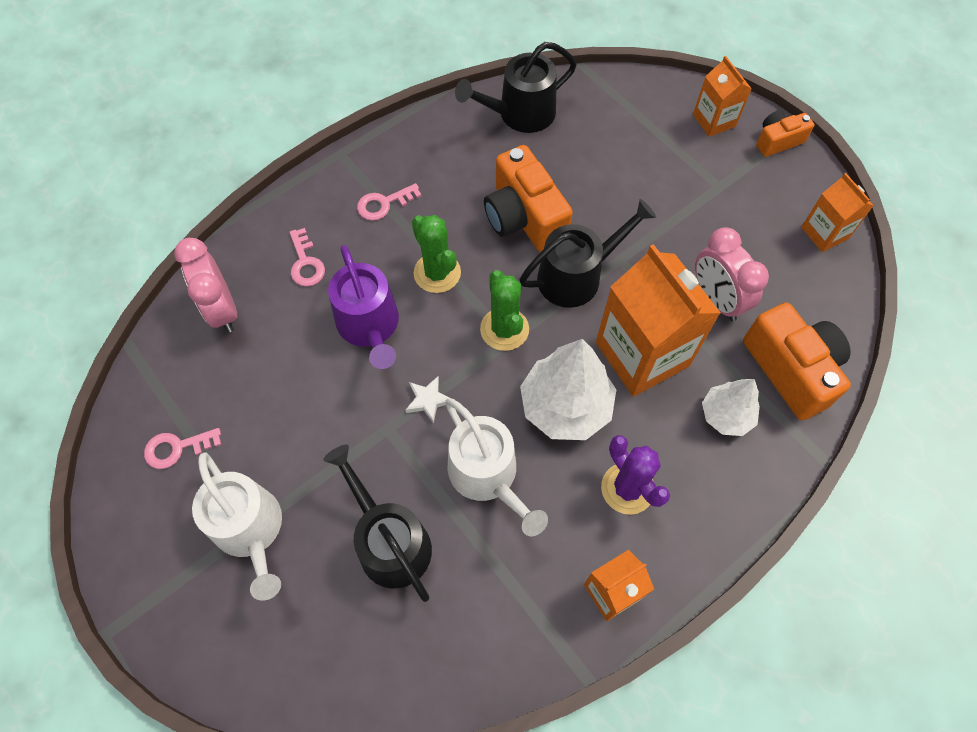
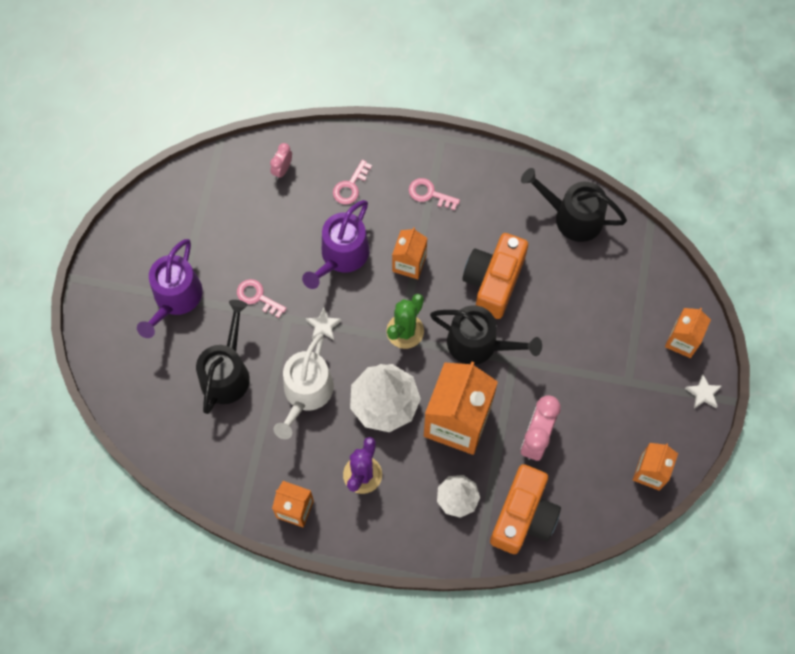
camera: 50 degrees right, 5 degrees up
pink key [144,428,222,469] -> pink key moved to [237,279,287,318]
pink clock [174,238,237,333] -> pink clock [270,143,292,179], size x0.55
white watering can [192,452,282,601] -> purple watering can [137,239,203,338]
green cactus [412,215,461,293] -> orange carton [392,227,427,279]
orange camera [756,110,815,157] -> white star [685,374,722,408]

